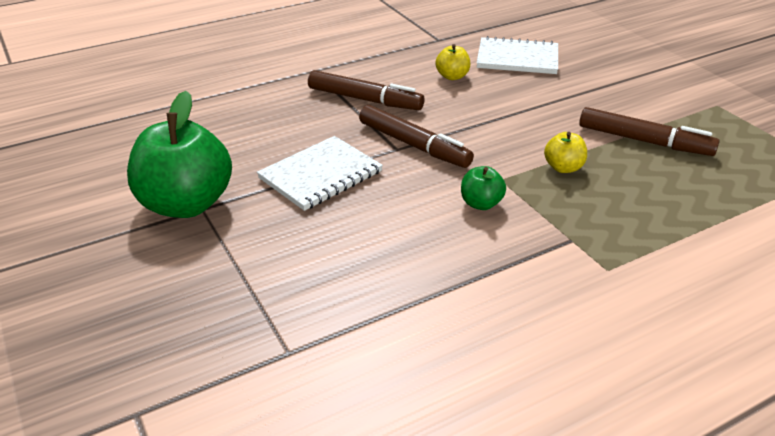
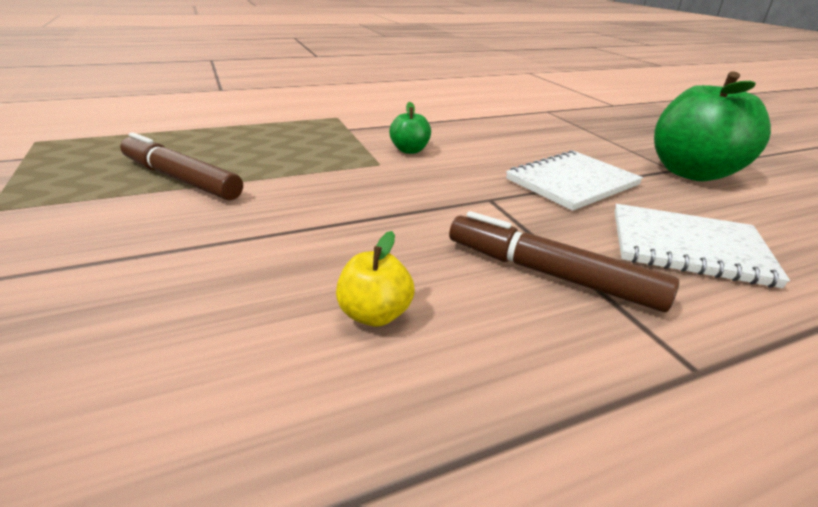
camera: 175 degrees left, 5 degrees down
brown marker [359,105,474,168] -> none
white notebook [477,36,558,74] -> white notebook moved to [614,204,790,288]
yellow apple [544,132,587,173] -> none

